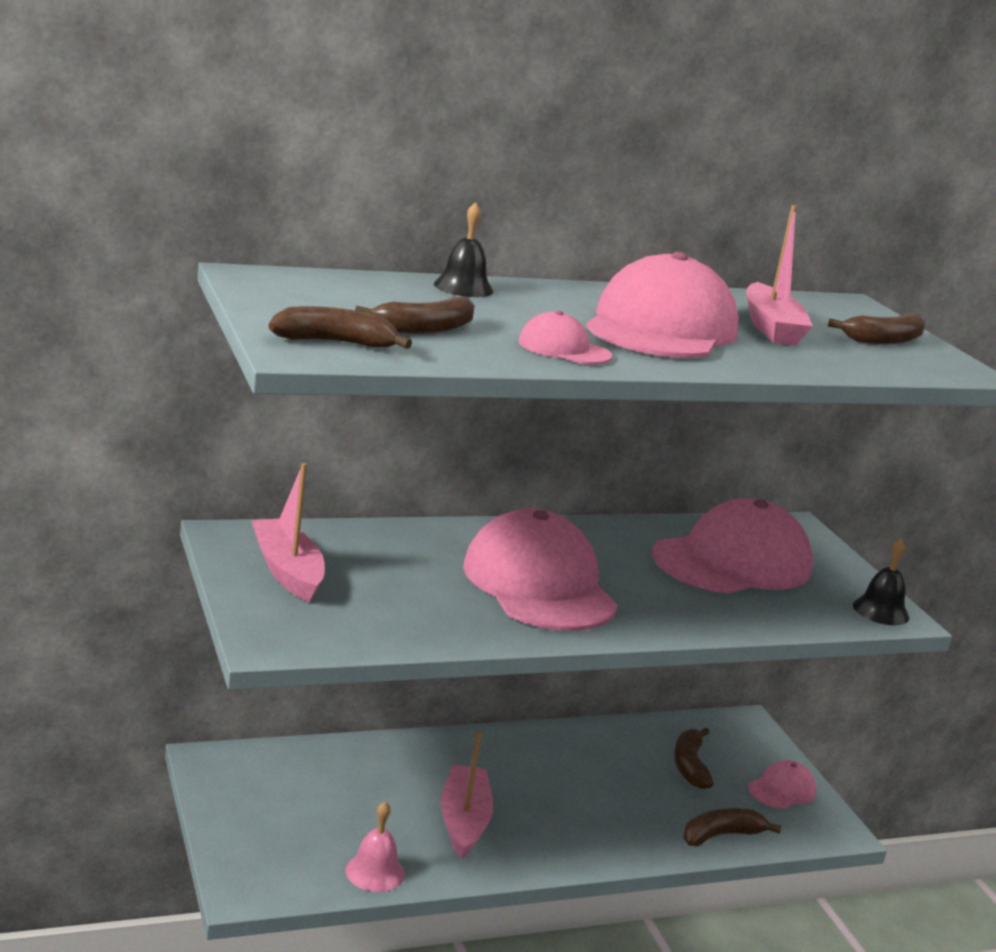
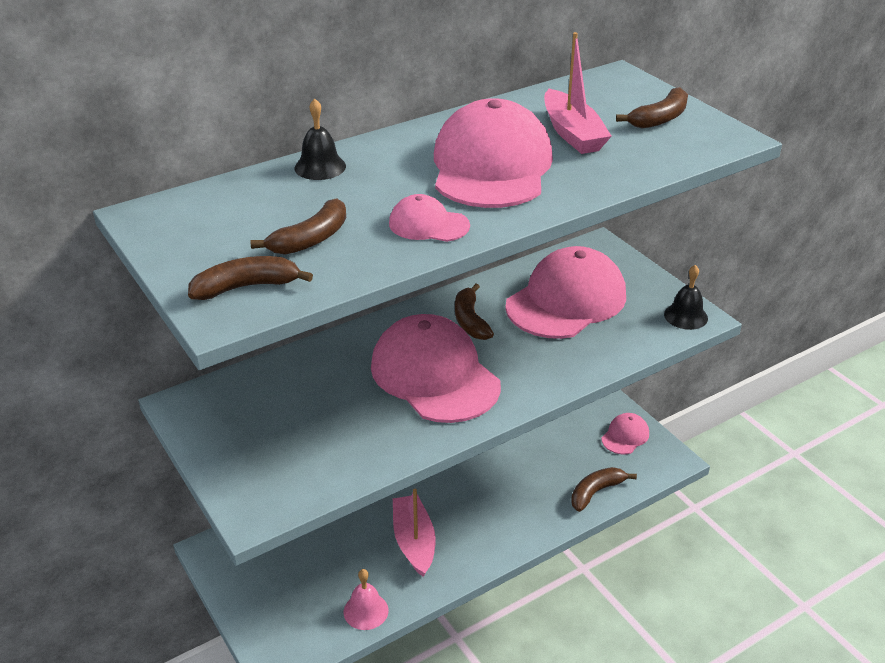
camera: 10 degrees left, 15 degrees up
pink boat [251,463,325,602] -> none
brown banana [674,728,713,789] -> brown banana moved to [455,284,494,340]

